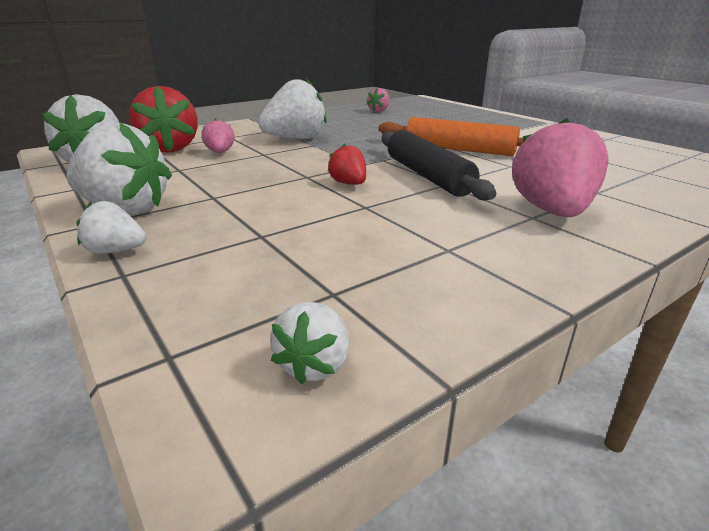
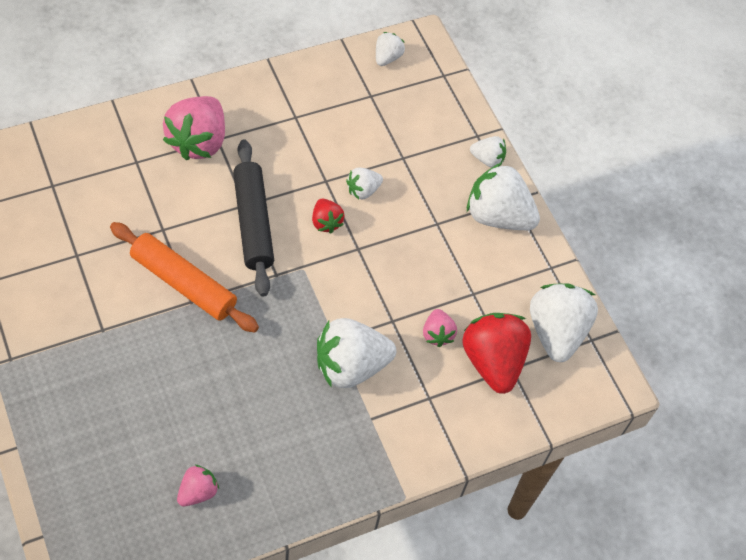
camera: 175 degrees left, 30 degrees up
none -> white strawberry [346,167,383,200]

